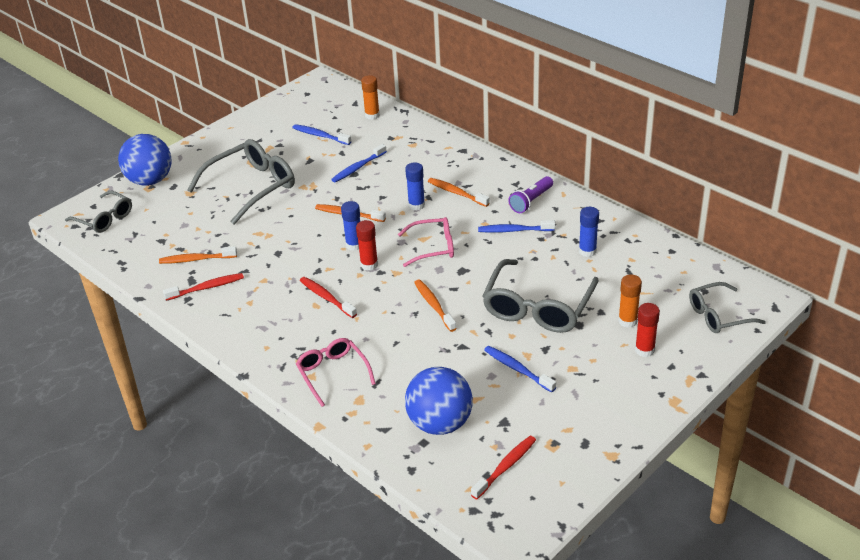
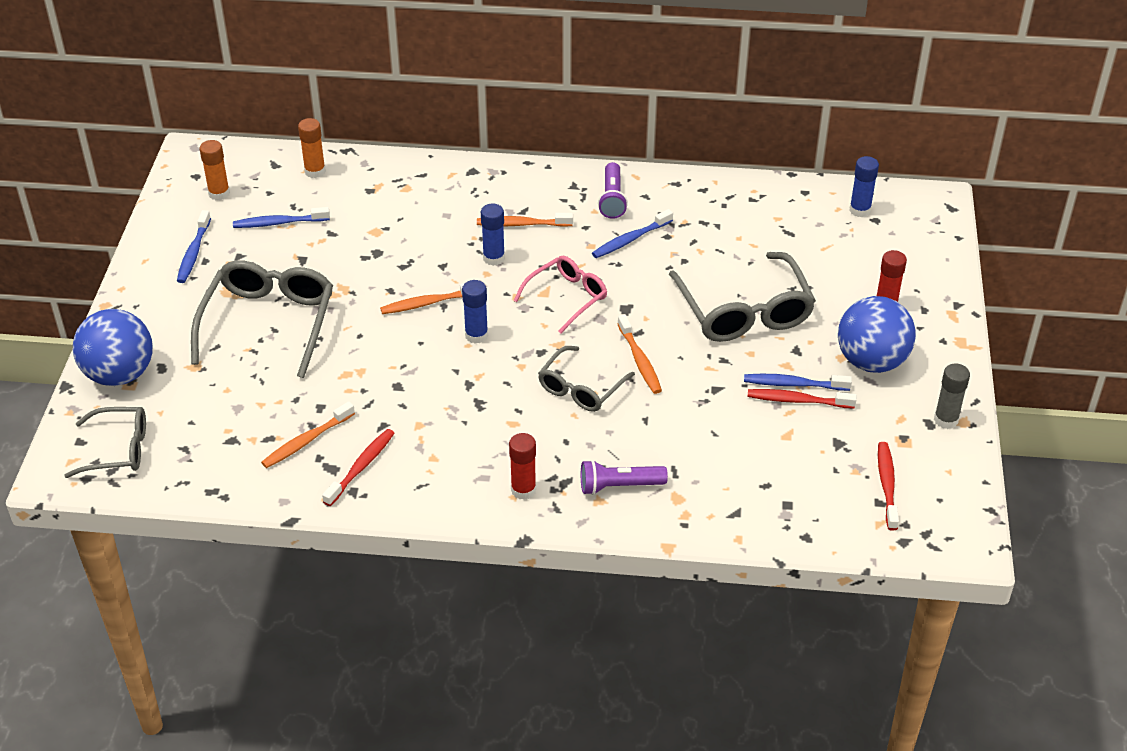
camera: 40 degrees left, 5 degrees up
pink glasses [296,338,376,407] -> purple flashlight [581,460,668,495]
red toothbrush [300,277,357,318] -> red toothbrush moved to [748,389,857,408]
blue toothbrush [331,144,387,183] -> blue toothbrush moved to [177,210,211,283]
red glue stick [356,220,378,271] -> red glue stick moved to [509,433,536,500]
blue ball [405,367,473,435] -> blue ball moved to [838,296,916,373]
orange toothbrush [414,279,457,332] -> orange toothbrush turned 135 degrees counterclockwise [617,314,662,394]
blue glue stick [579,207,599,257] -> blue glue stick moved to [850,156,879,217]
orange glue stick [618,274,642,328] -> orange glue stick moved to [200,140,230,200]
grey glasses [689,282,766,333] -> grey glasses moved to [538,346,635,412]
none -> grey glue stick [934,364,970,429]

